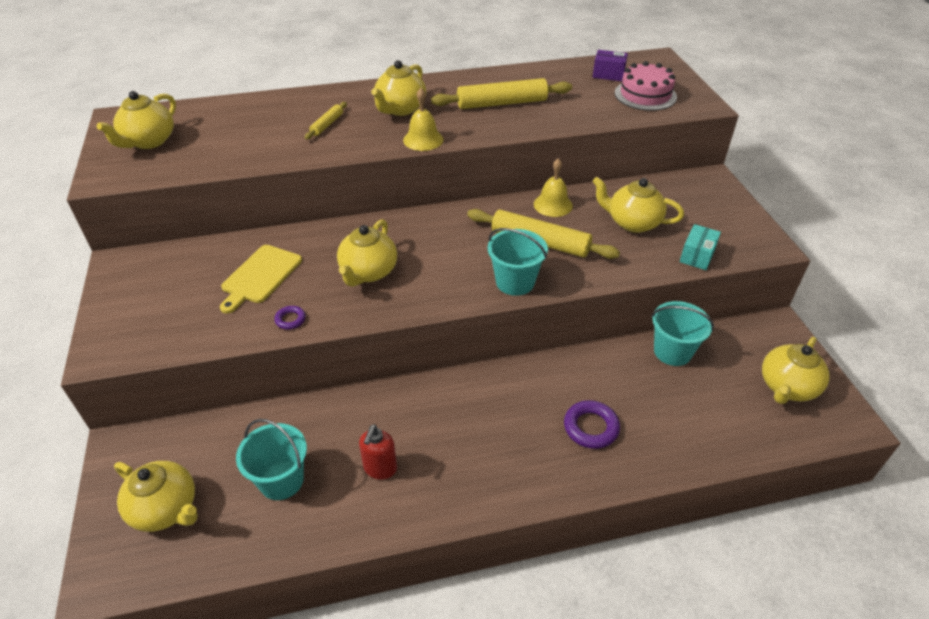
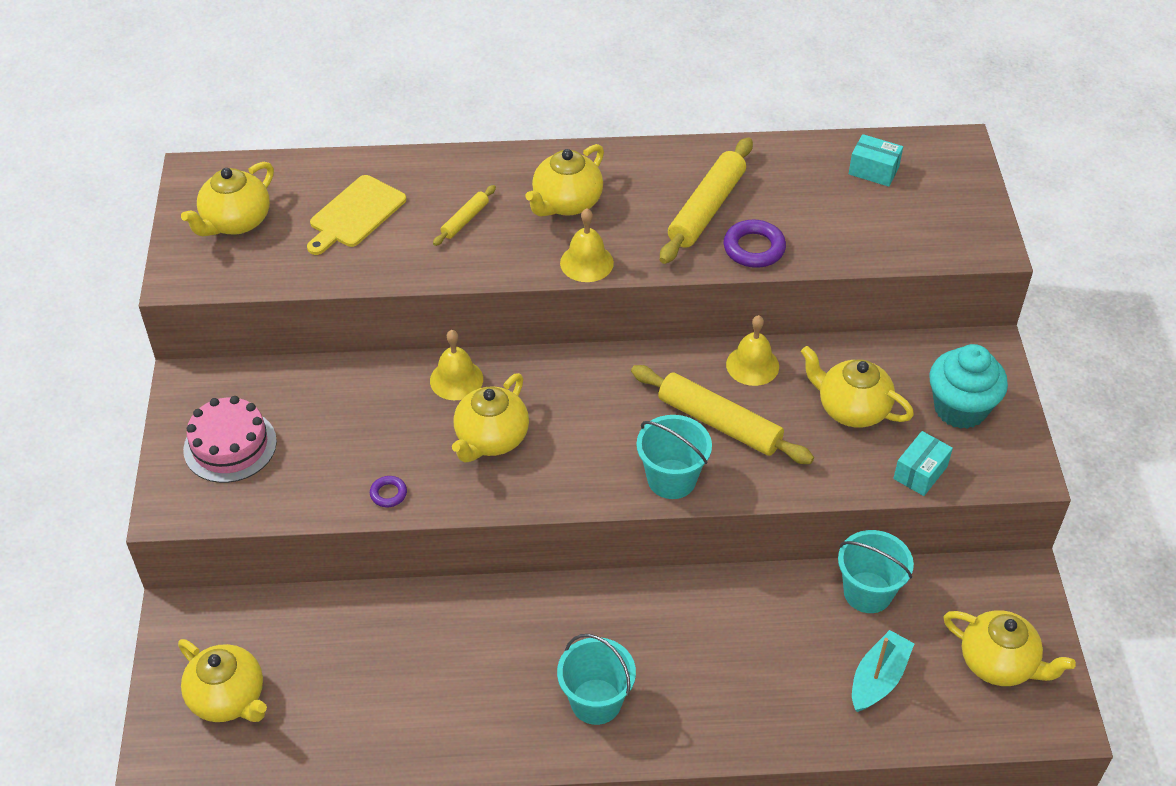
camera: 10 degrees right, 5 degrees up
yellow cutting board [220,245,302,314] -> yellow cutting board moved to [307,175,406,255]
turquoise bucket [236,419,307,500] -> turquoise bucket moved to [557,634,636,725]
red soap dispenser [359,424,397,479] -> none
yellow rolling pin [431,78,572,109] -> yellow rolling pin turned 60 degrees counterclockwise [660,137,753,264]
purple ring [564,400,620,449] -> purple ring moved to [724,220,786,268]
purple box [592,50,628,81] -> turquoise box [849,134,903,187]
pink cake [615,61,677,111] -> pink cake moved to [183,396,277,483]
yellow teapot [762,337,830,404] -> yellow teapot turned 105 degrees counterclockwise [943,610,1076,686]
none -> yellow bell [430,330,483,400]
none -> turquoise boat [852,630,915,712]
none -> turquoise cupcake [929,344,1008,429]

